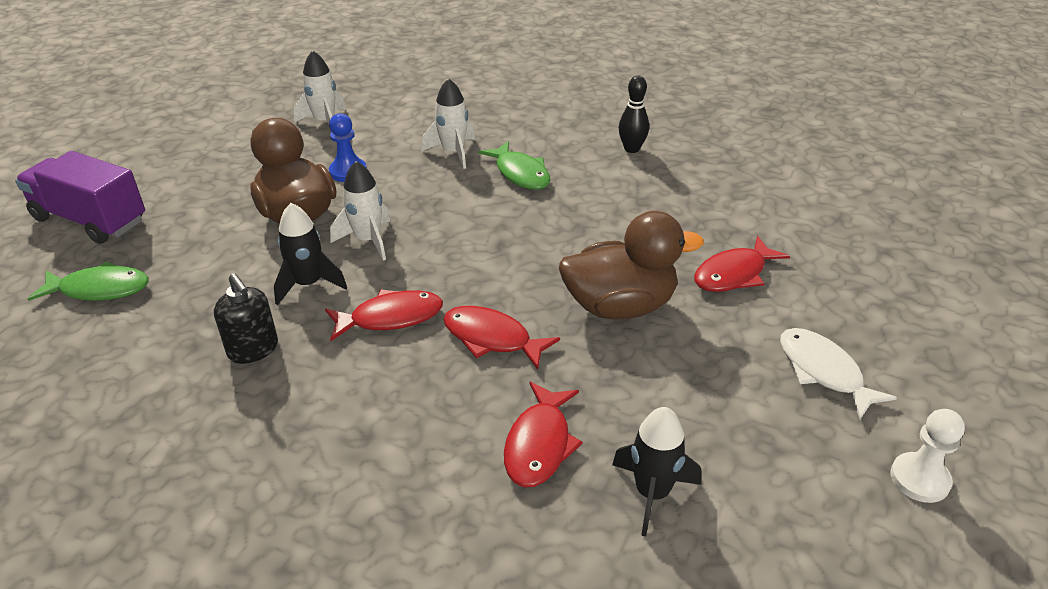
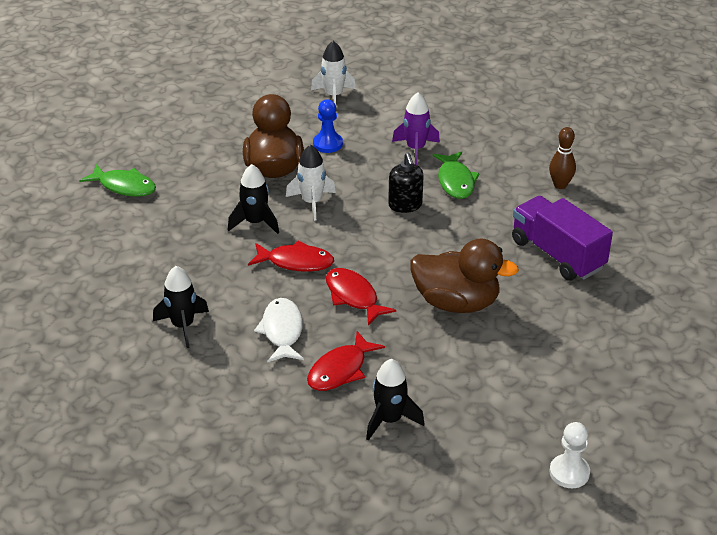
camera: 25 degrees right, 0 degrees up
purple truck [15,151,145,244] -> purple truck moved to [512,196,613,281]
black soap dispenser [214,273,278,364] -> black soap dispenser moved to [388,153,424,213]
white rocket [421,78,475,169] -> purple rocket [392,93,440,165]
black bowling pin [618,76,649,153] -> brown bowling pin [549,127,576,189]
red fish [694,236,790,292] -> none
white fish [780,328,897,419] -> white fish moved to [254,298,304,363]
none -> black rocket [153,266,209,348]

